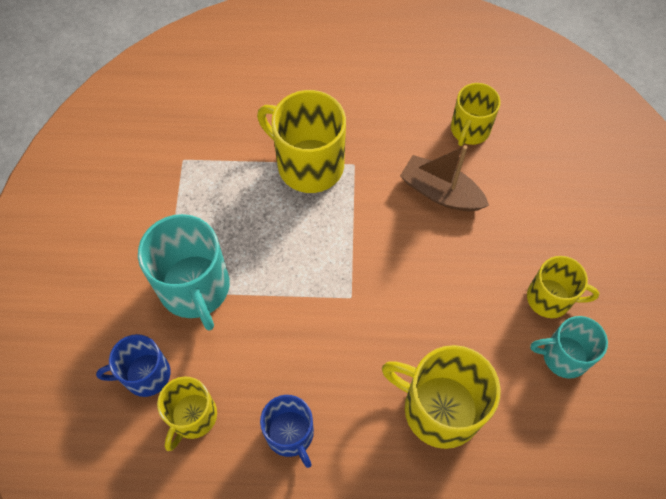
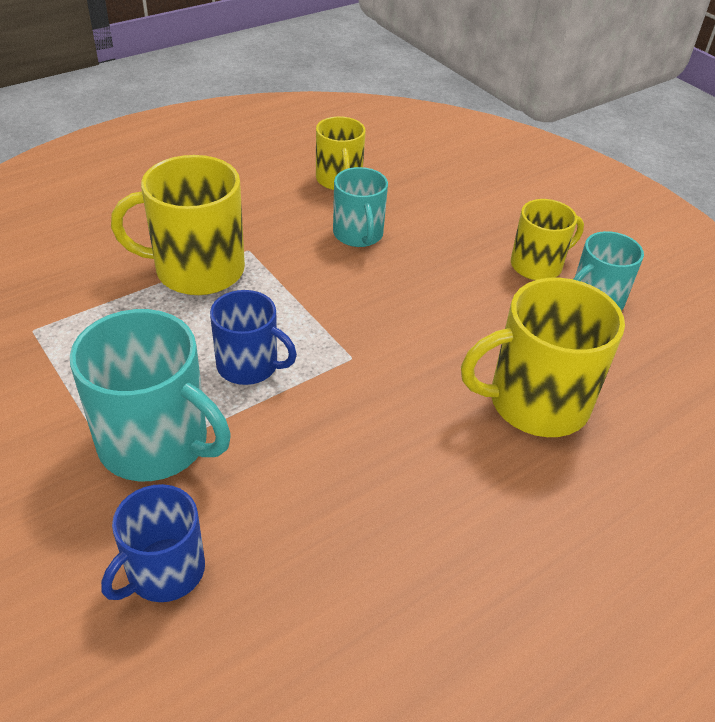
camera: 40 degrees left, 20 degrees down
yellow mug [157,377,217,451] -> none
blue mug [260,395,314,468] -> blue mug moved to [210,290,297,385]
brown boat [400,145,489,211] -> turquoise mug [333,167,388,247]

